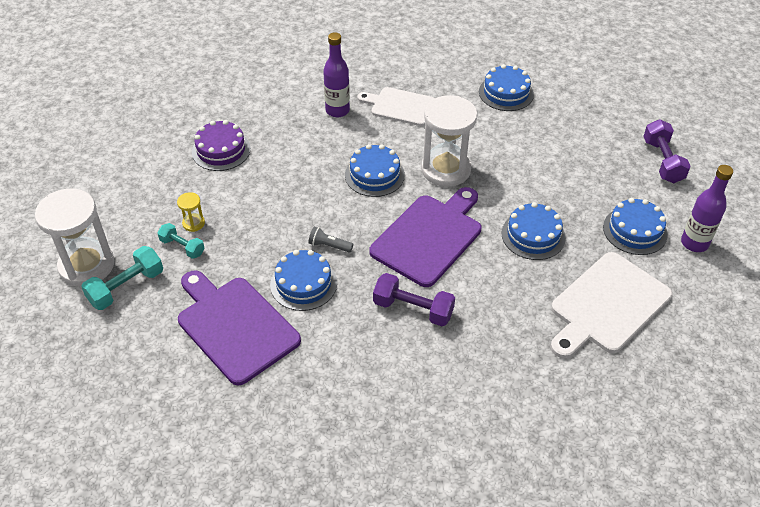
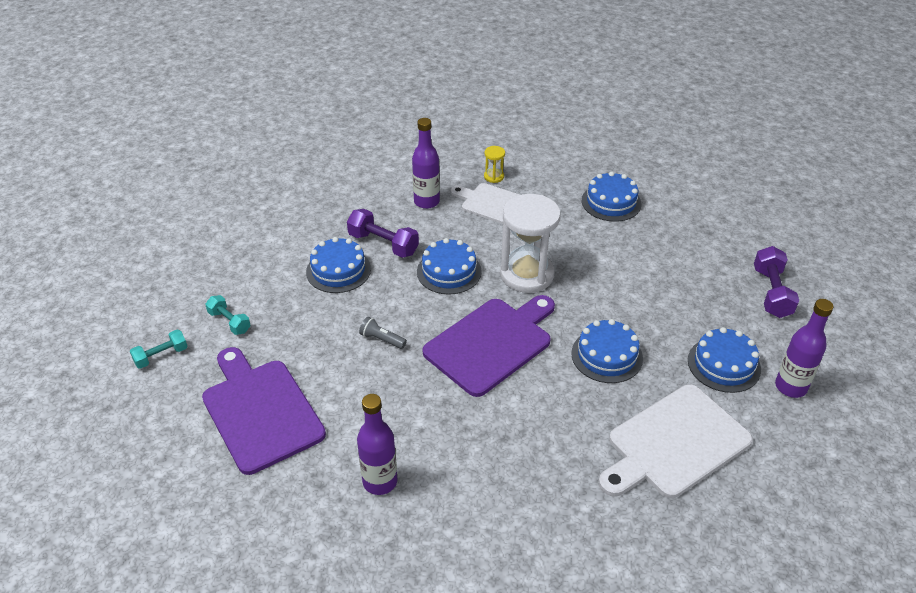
camera: 10 degrees right, 5 degrees down
white hourglass [35,188,114,287] -> none
turquoise dumbbell [81,246,163,310] -> turquoise dumbbell [130,330,188,369], size x0.64
yellow hourglass [177,192,205,232] -> yellow hourglass moved to [484,146,505,183]
purple cake [192,120,251,171] -> none
blue cake [270,250,337,311] -> blue cake moved to [306,237,371,293]
purple dumbbell [373,273,455,326] -> purple dumbbell moved to [347,209,419,258]
none -> purple bottle [357,394,397,495]

